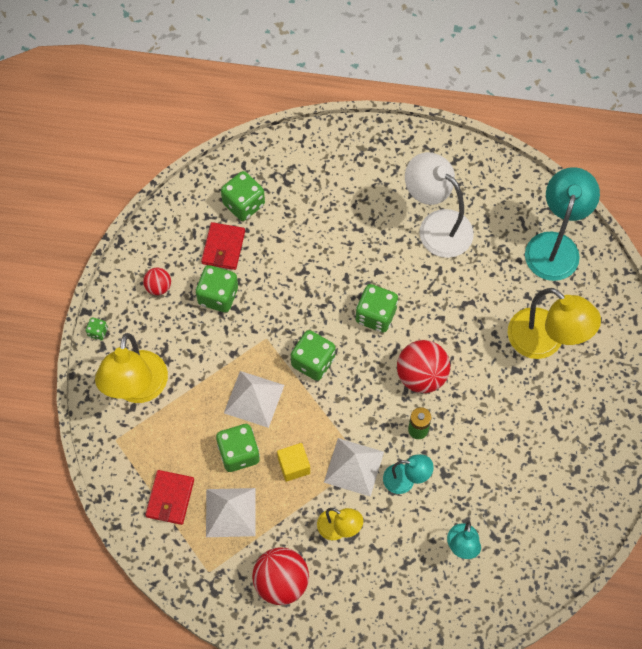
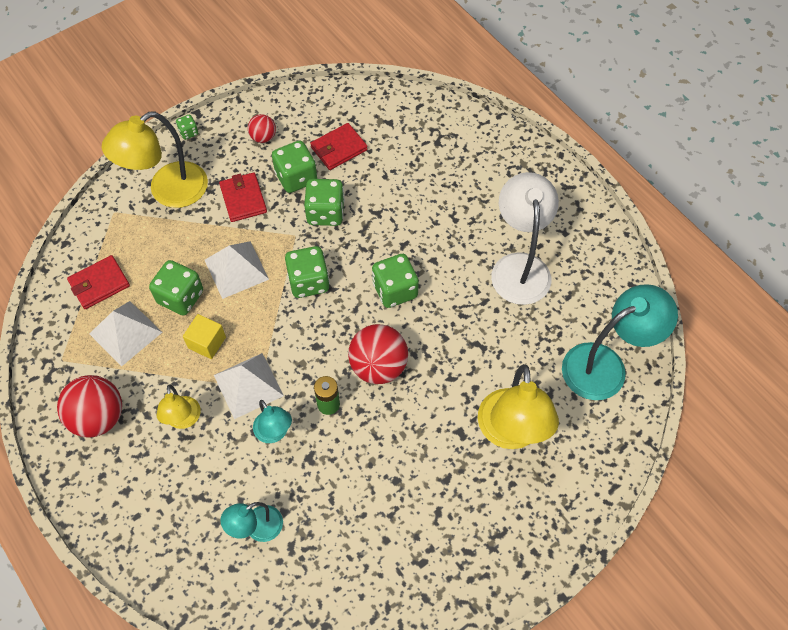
camera: 45 degrees right, 5 degrees down
green dice [221,171,265,221] -> green dice moved to [304,179,345,226]
none -> red wallet [219,172,267,222]

